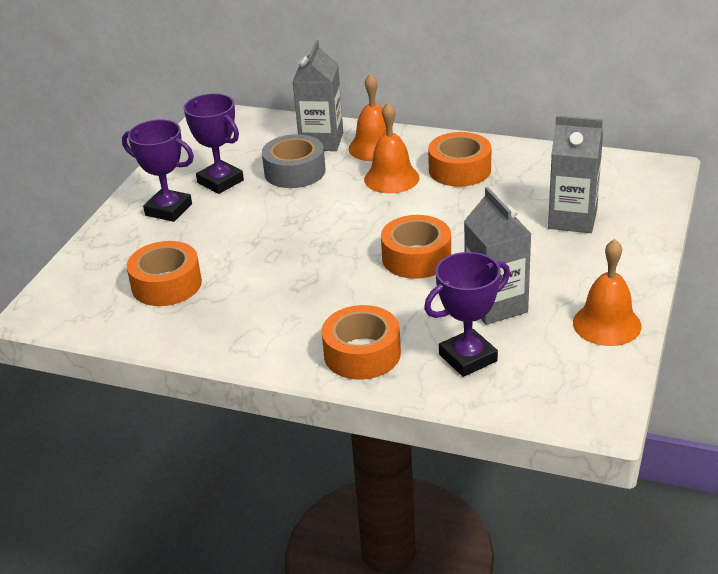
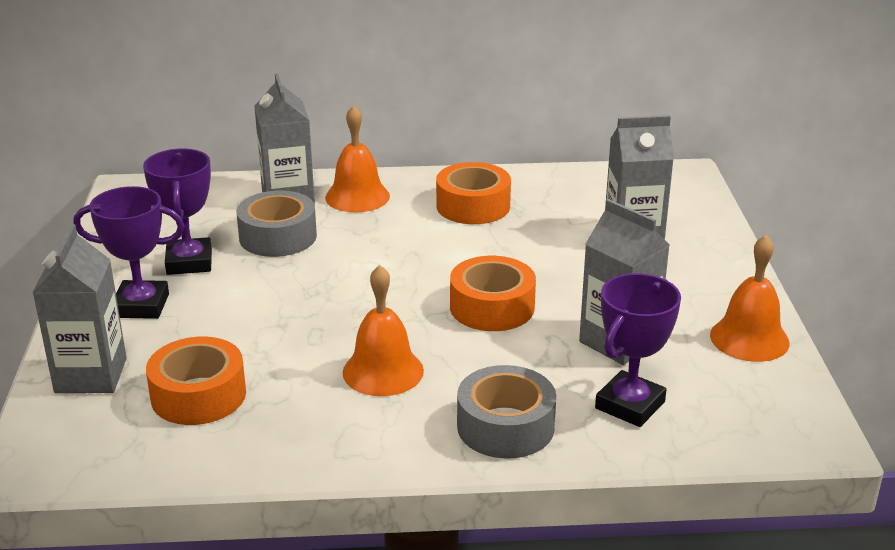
camera: 25 degrees left, 5 degrees down
purple trophy [184,93,244,194] -> purple trophy turned 60 degrees clockwise [143,148,212,275]
orange tape [322,305,401,380] -> grey tape [457,365,556,459]
orange bell [364,102,419,193] -> orange bell moved to [343,265,424,396]
none -> grey carton [32,224,127,393]

